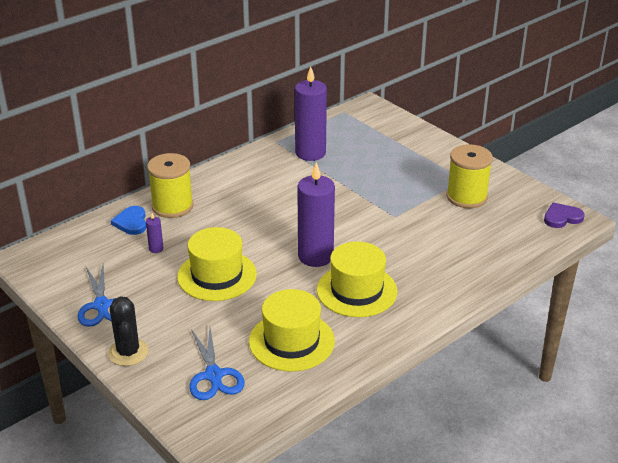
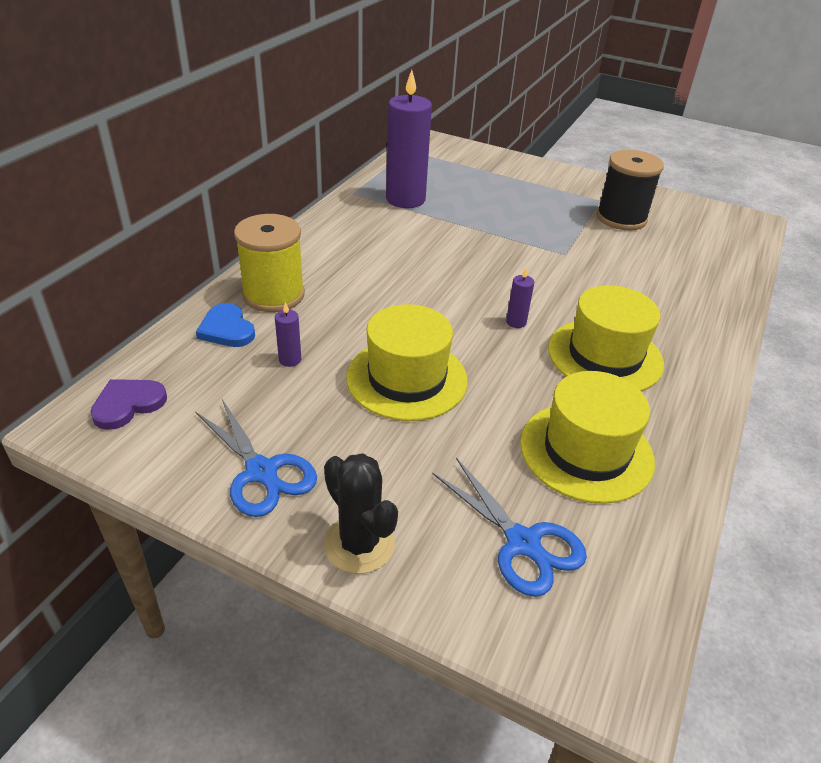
camera: 25 degrees left, 5 degrees up
purple candle [297,162,335,267] -> purple candle [506,268,534,328], size x0.41
yellow spool [446,144,493,208] -> black spool [596,150,664,230]
purple heart [544,202,585,228] -> purple heart moved to [90,379,167,430]

